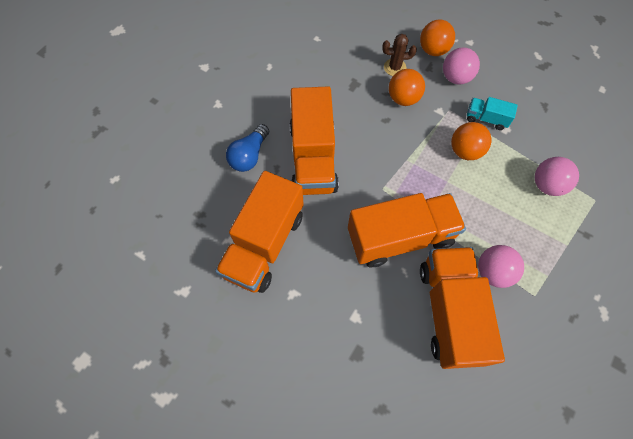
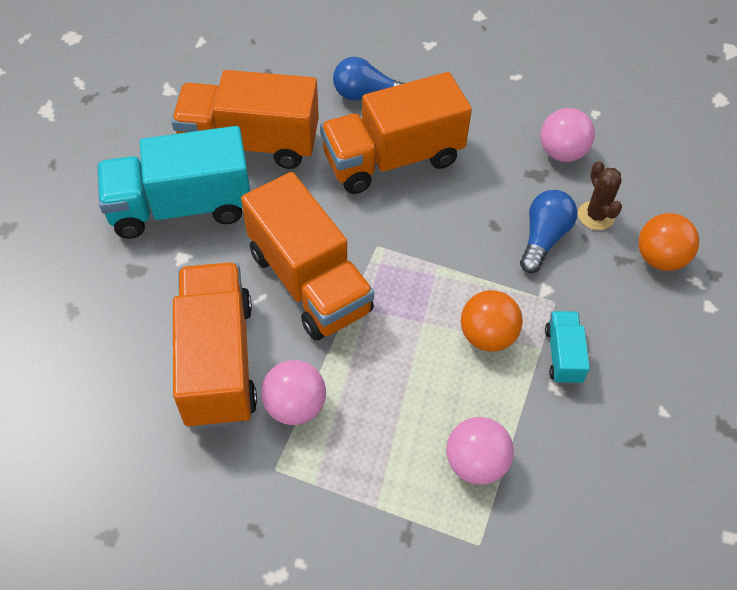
camera: 70 degrees right, 10 degrees down
orange ball [389,69,425,106] -> blue light bulb [520,190,577,273]
orange truck [420,247,505,369] -> orange truck turned 75 degrees counterclockwise [173,262,257,429]
pink ball [443,47,480,85] -> pink ball moved to [540,108,595,162]
none -> turquoise truck [97,126,250,239]

